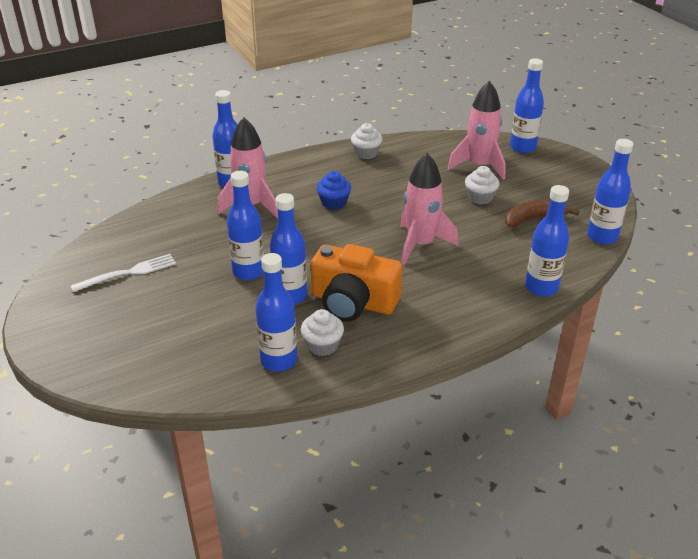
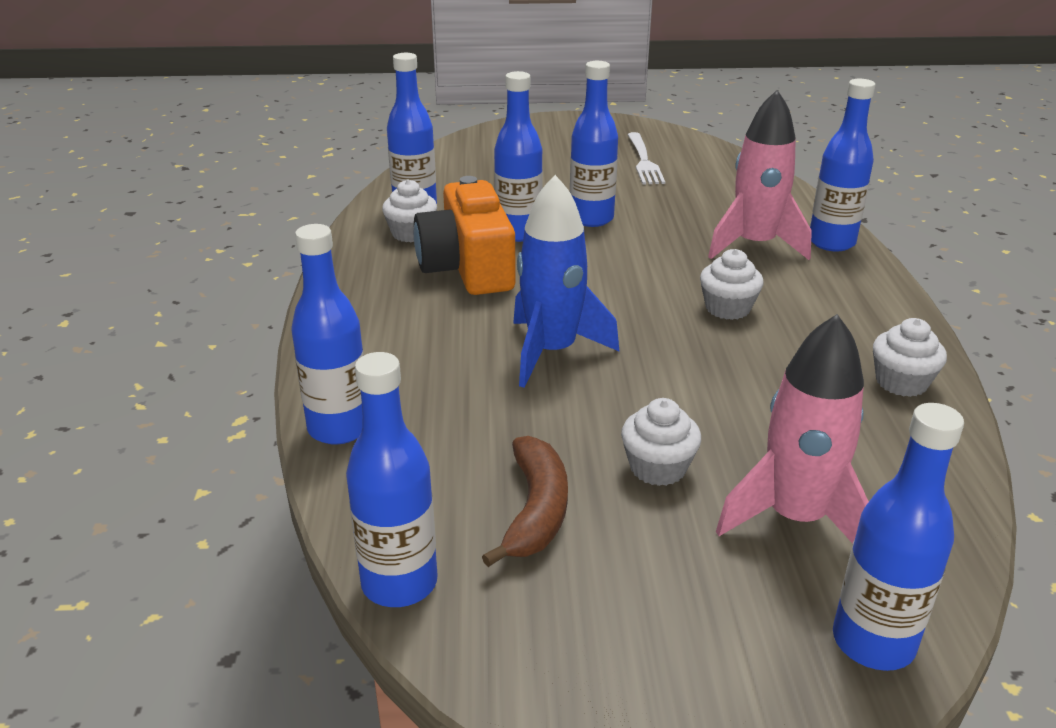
camera: 115 degrees right, 5 degrees down
orange camera [311,244,402,322] -> orange camera turned 60 degrees counterclockwise [414,176,516,295]
blue cupcake [317,171,351,210] -> white cupcake [700,249,764,320]
pink rocket [400,153,458,265] -> blue rocket [513,175,620,388]

